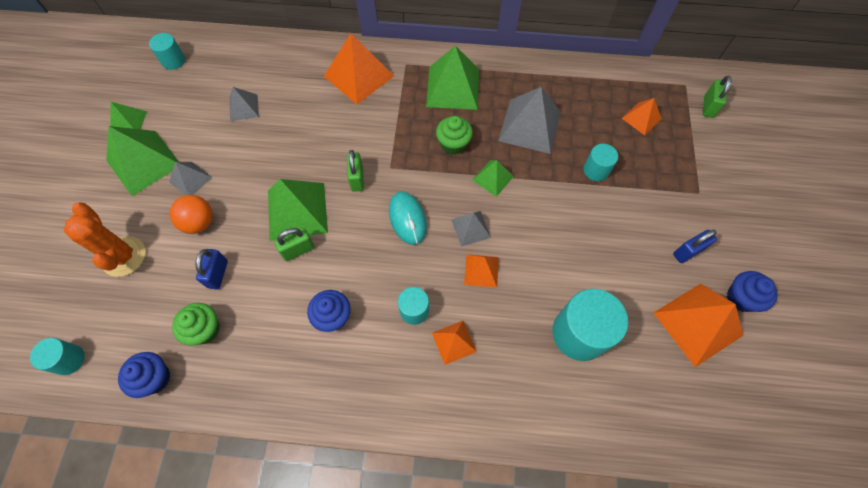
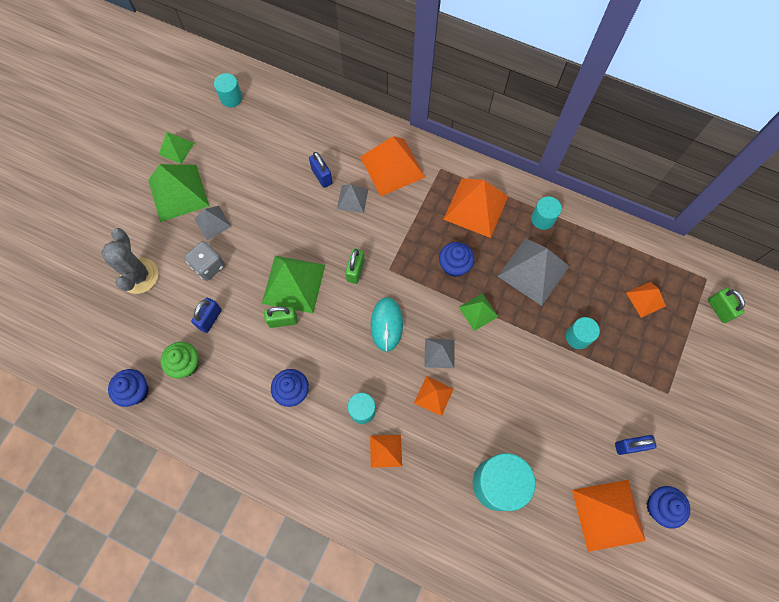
camera: 20 degrees right, 5 degrees up
turquoise cylinder [30,338,85,375] -> turquoise cylinder moved to [531,196,562,230]
orange cactus [64,203,146,277] -> grey cactus [101,228,158,294]
orange ball [170,195,213,234] -> grey dice [185,241,225,281]
grey pyramid [229,87,259,121] -> grey pyramid moved to [337,184,368,213]
green pyramid [426,46,479,110] -> orange pyramid [443,178,508,238]
green cupcake [436,116,473,155] -> blue cupcake [439,242,474,277]
green padlock [703,76,732,118] -> green padlock turned 60 degrees counterclockwise [708,288,745,323]
none -> blue padlock [309,152,333,188]

